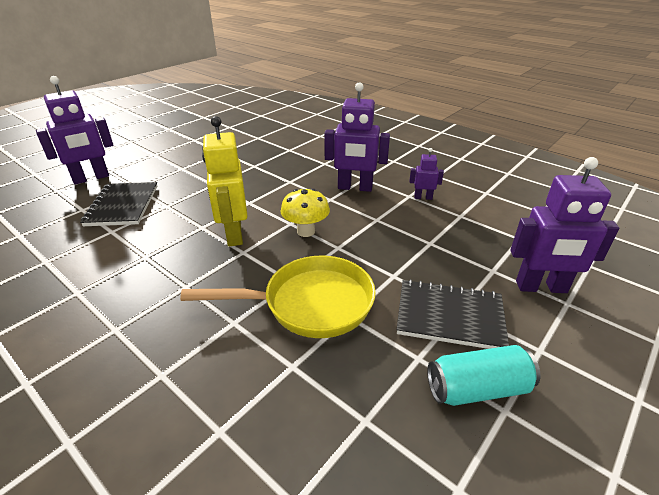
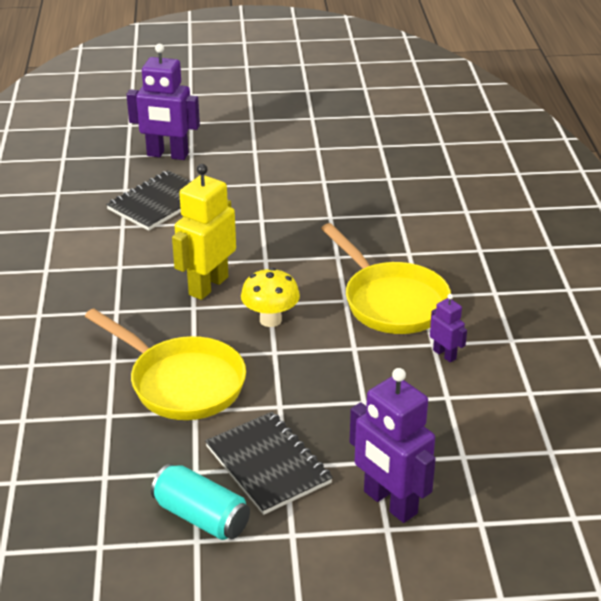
camera: 45 degrees right, 0 degrees up
purple robot [324,82,390,192] -> yellow pan [321,223,451,334]

